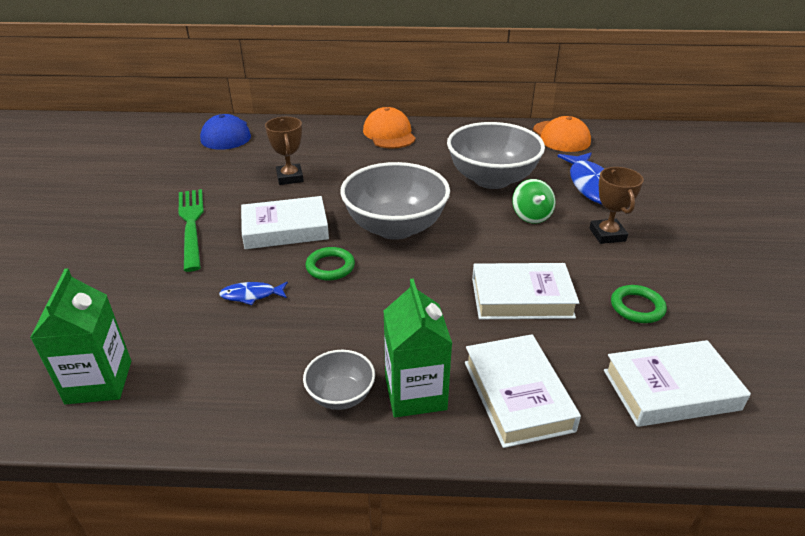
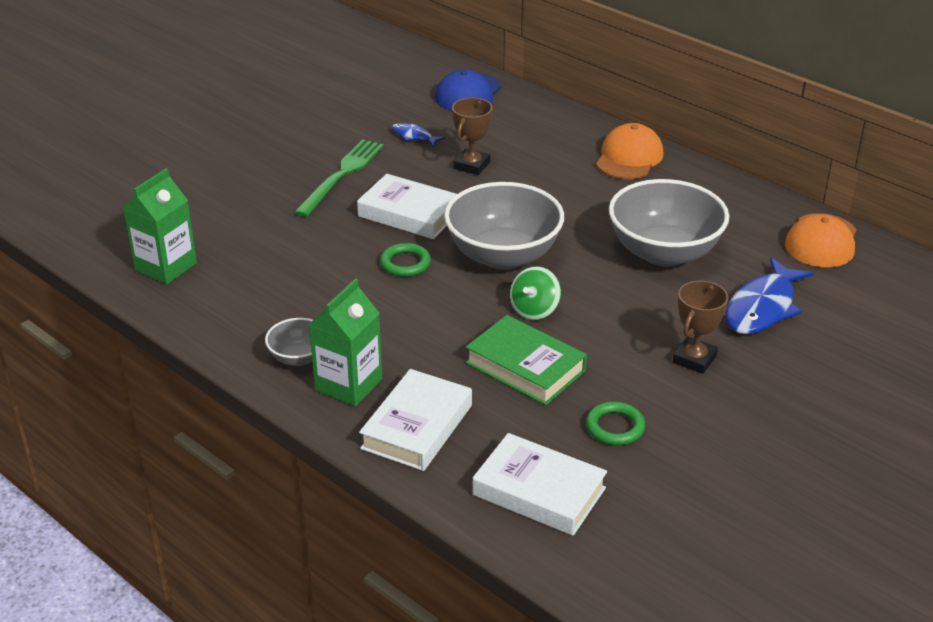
camera: 40 degrees right, 0 degrees up
blue fish [219,282,288,305] -> blue fish moved to [392,123,445,147]
white book [472,263,579,319] -> green book [466,315,587,405]
green spinning top [512,179,555,224] -> green spinning top moved to [510,266,561,320]

